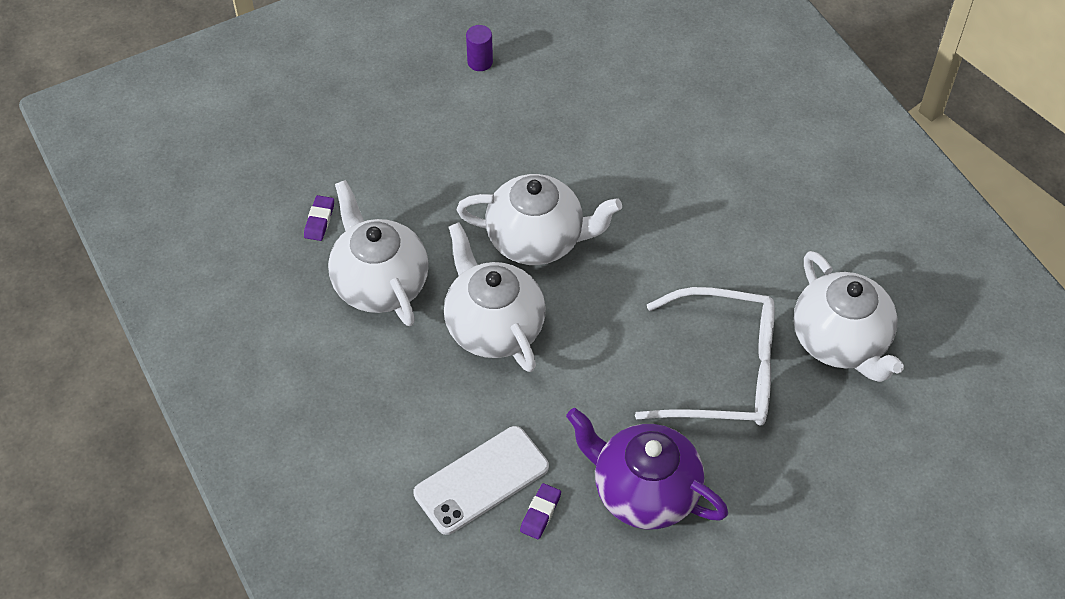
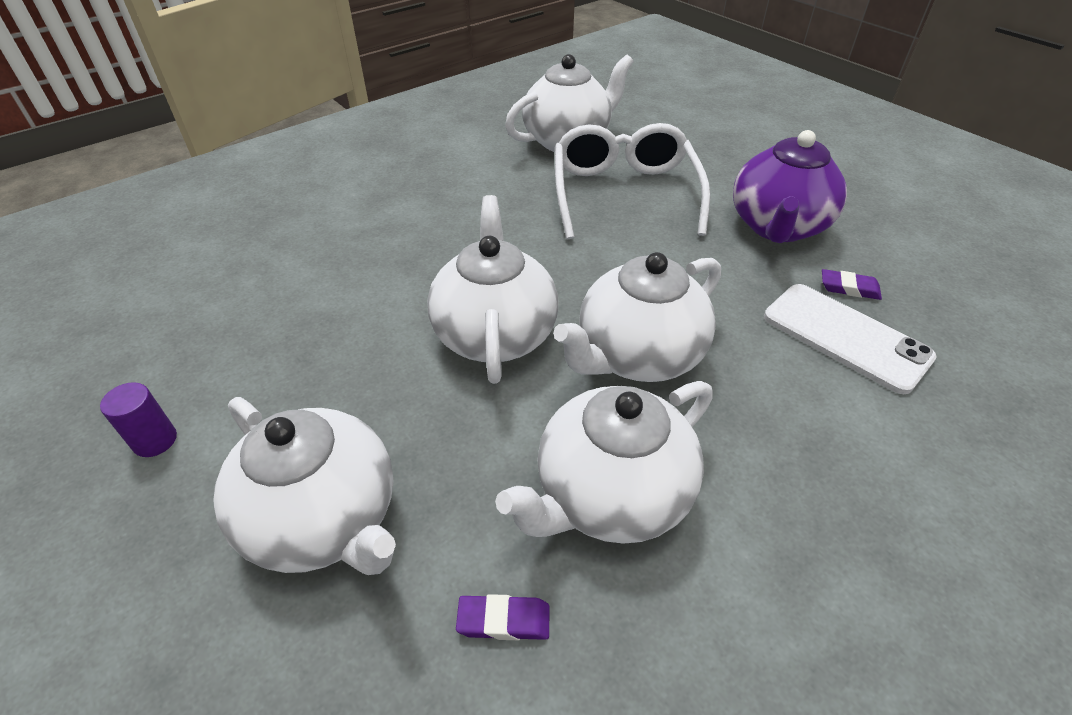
camera: 100 degrees left, 10 degrees down
none -> white teapot [214,397,396,575]

